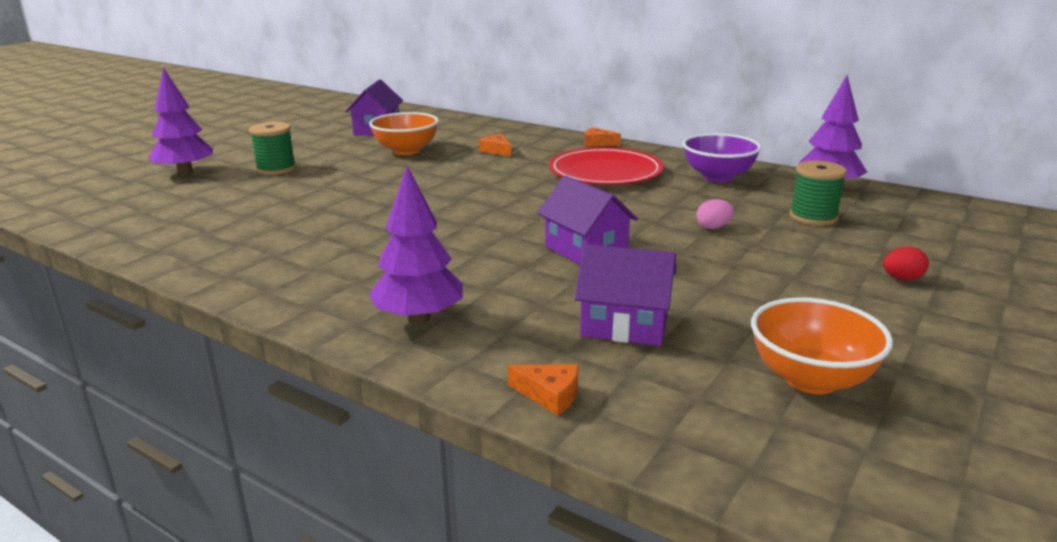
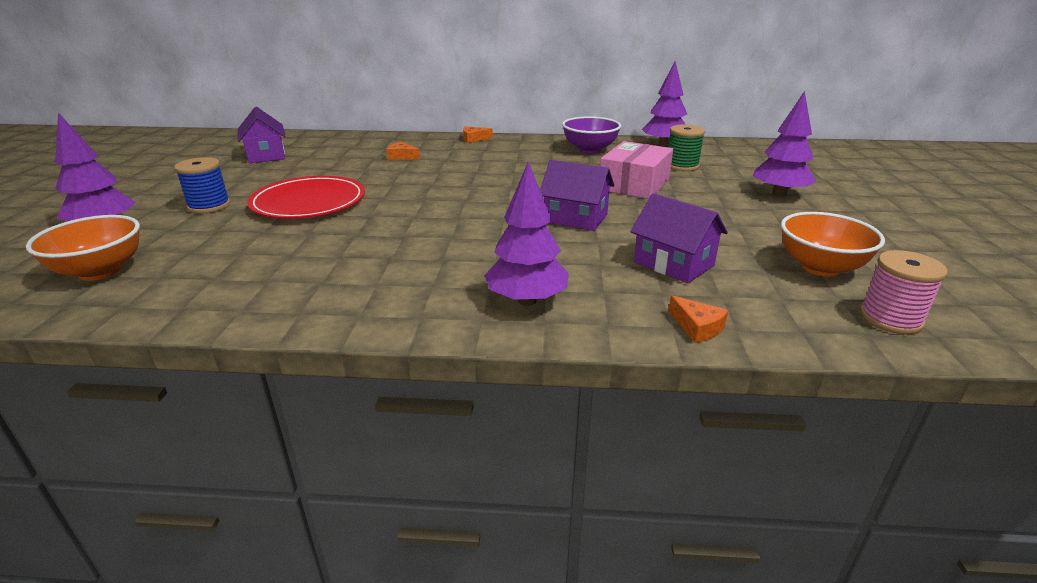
camera: 30 degrees left, 5 degrees up
green spool [249,122,296,175] -> blue spool [174,157,230,213]
orange bowl [369,112,439,155] -> orange bowl moved to [26,215,140,281]
orange cheese [508,364,578,416] -> orange cheese turned 60 degrees clockwise [669,295,729,343]
red plate [549,147,664,185] -> red plate moved to [247,176,365,219]
purple house [575,244,676,346] -> purple house turned 60 degrees clockwise [630,193,728,283]
pink egg [696,199,734,229] -> pink box [600,141,673,199]
red egg [883,247,929,280] -> purple tree [753,91,816,197]
none -> pink spool [860,250,948,335]

